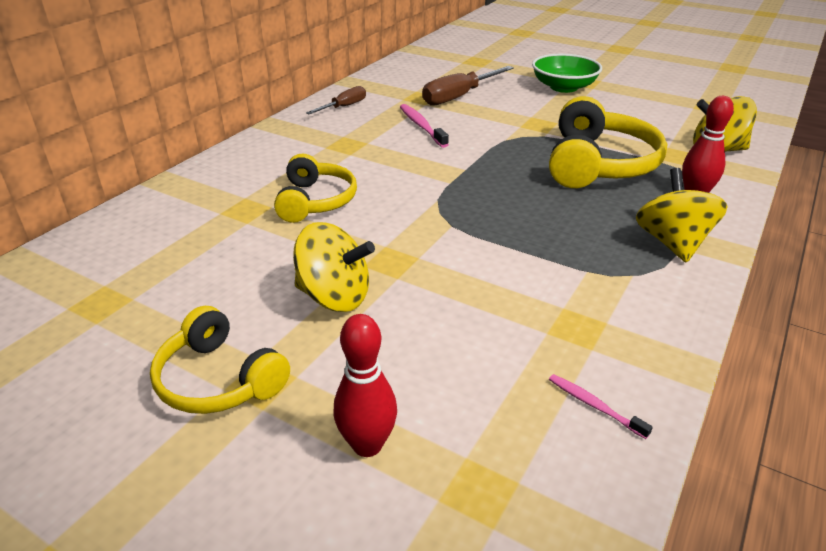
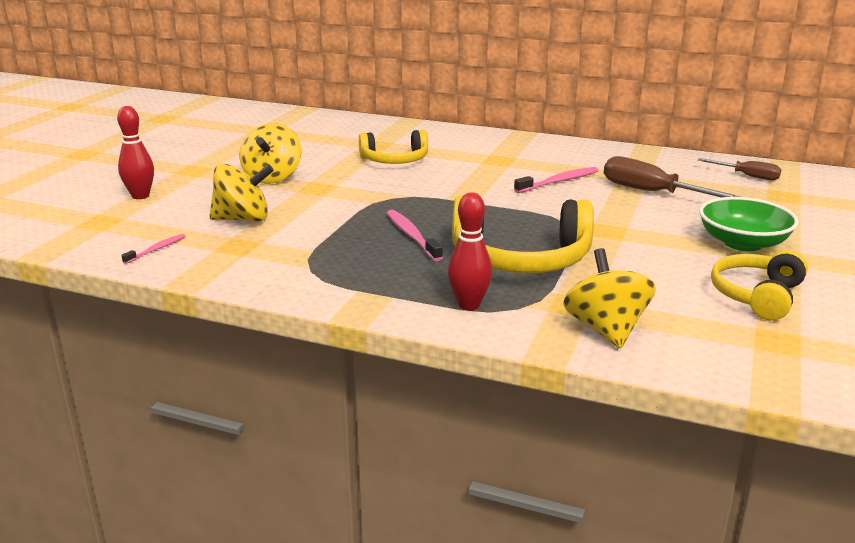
camera: 80 degrees right, 10 degrees down
yellow headphones [150,306,290,414] -> yellow headphones moved to [711,250,808,320]
brown screwdriver [306,86,366,114] -> brown screwdriver moved to [698,158,781,180]
yellow spinning top [636,168,728,263] -> yellow spinning top moved to [209,163,274,222]
none -> pink toothbrush [387,210,443,261]

